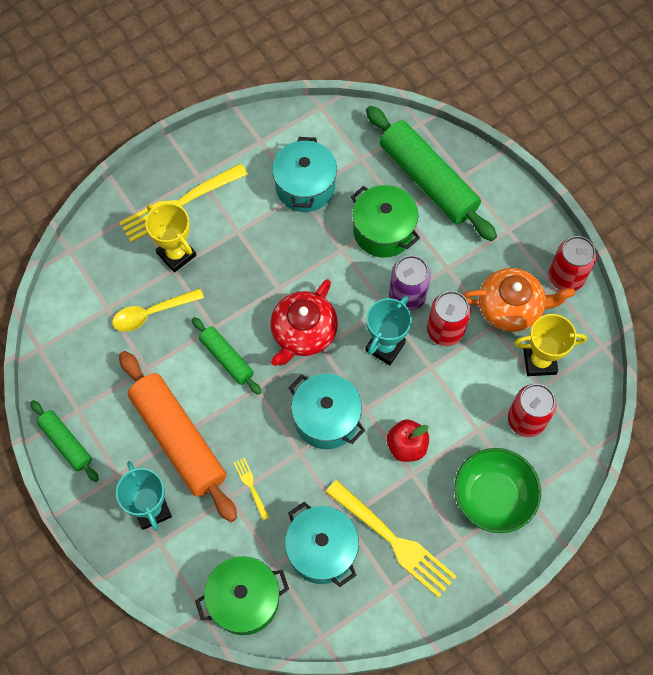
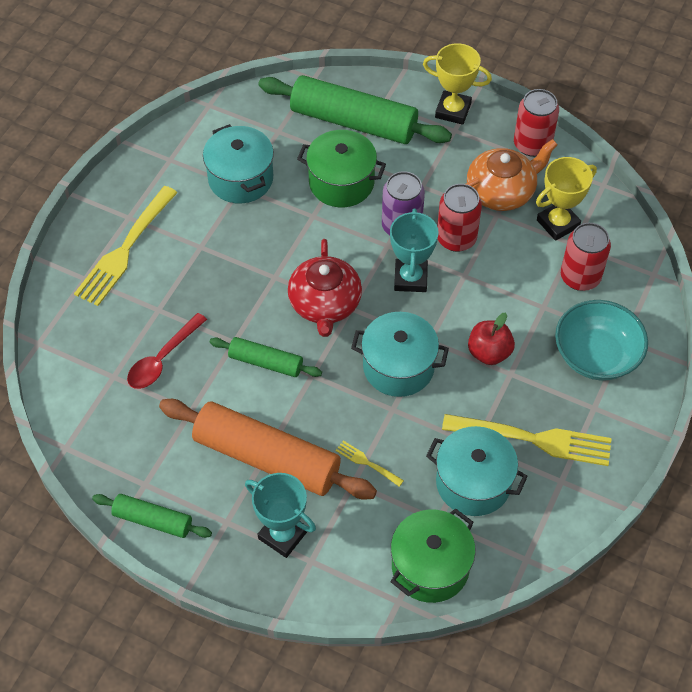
camera: 30 degrees left, 10 degrees down
yellow spoon [112,288,204,332] -> red spoon [127,313,207,389]
yellow trophy [145,203,196,272] -> yellow trophy moved to [423,43,492,125]
green bowl [454,448,541,533] -> turquoise bowl [555,300,648,380]

